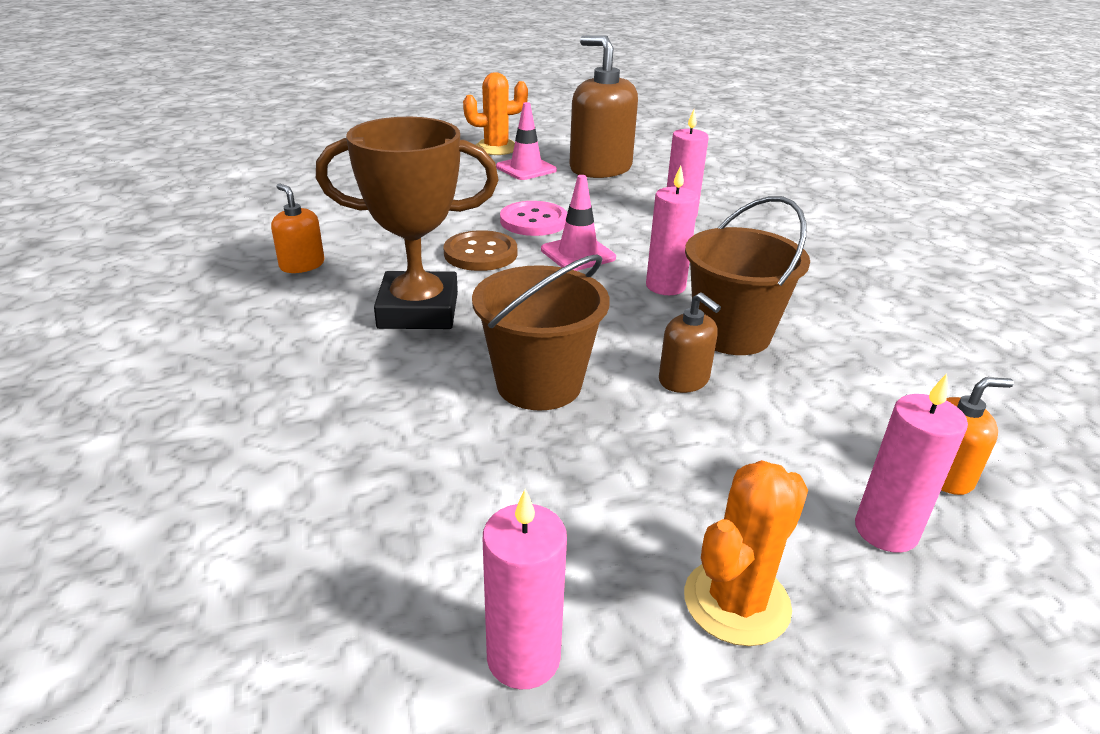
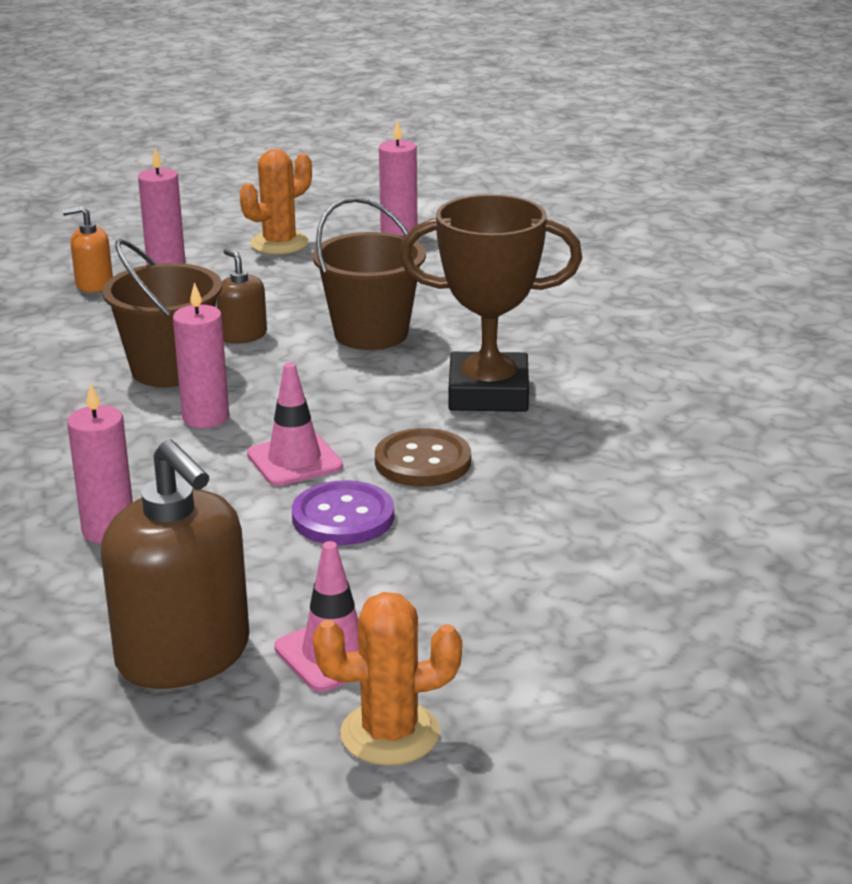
camera: 175 degrees left, 5 degrees down
orange soap dispenser [271,184,325,273] -> none
pink button [500,201,567,236] -> purple button [292,480,394,545]

